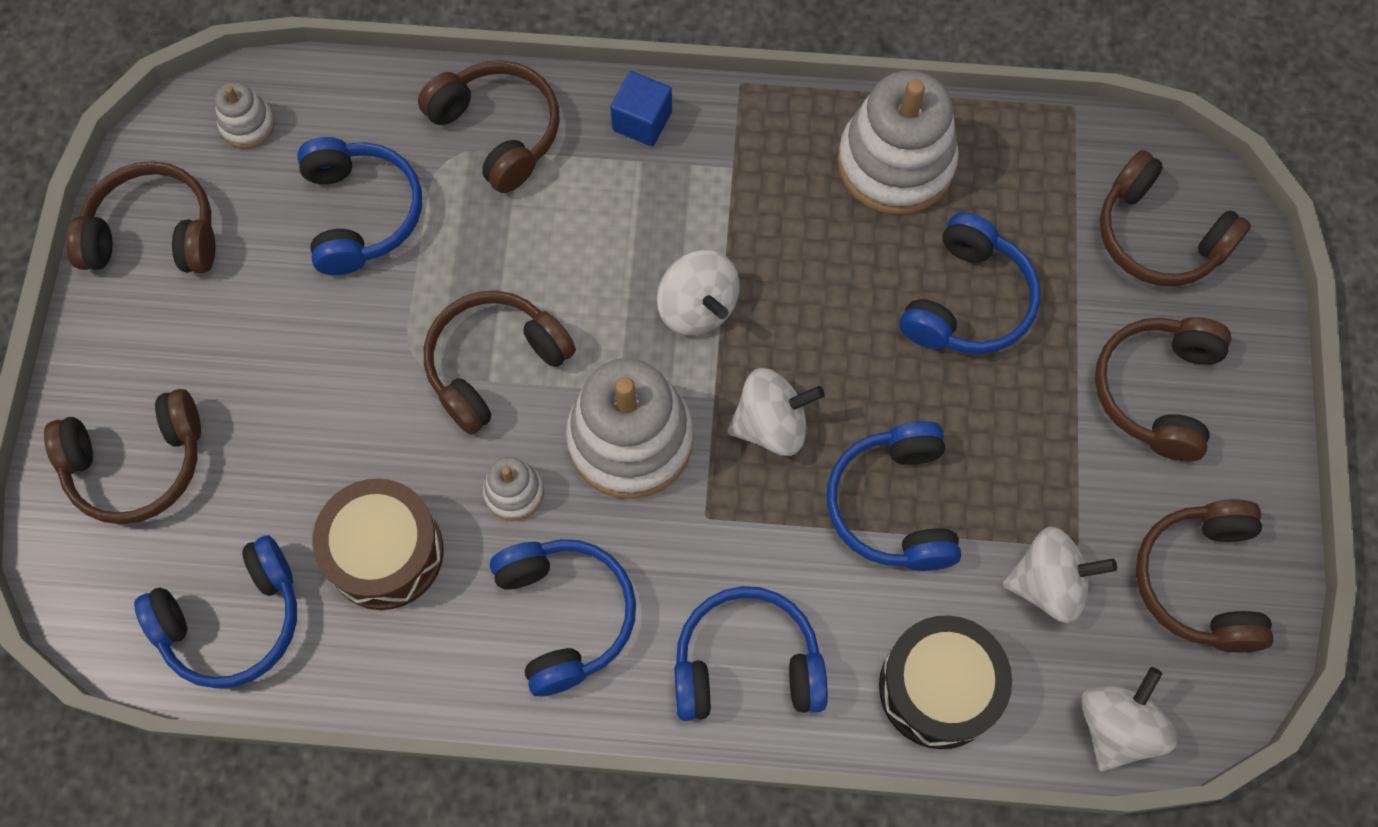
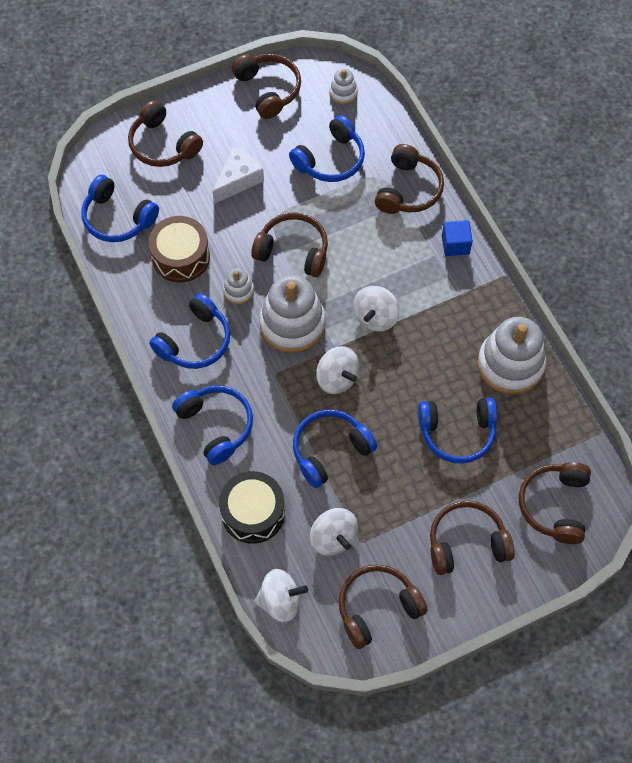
camera: 60 degrees right, 5 degrees down
none -> white cheese [213,147,264,204]

